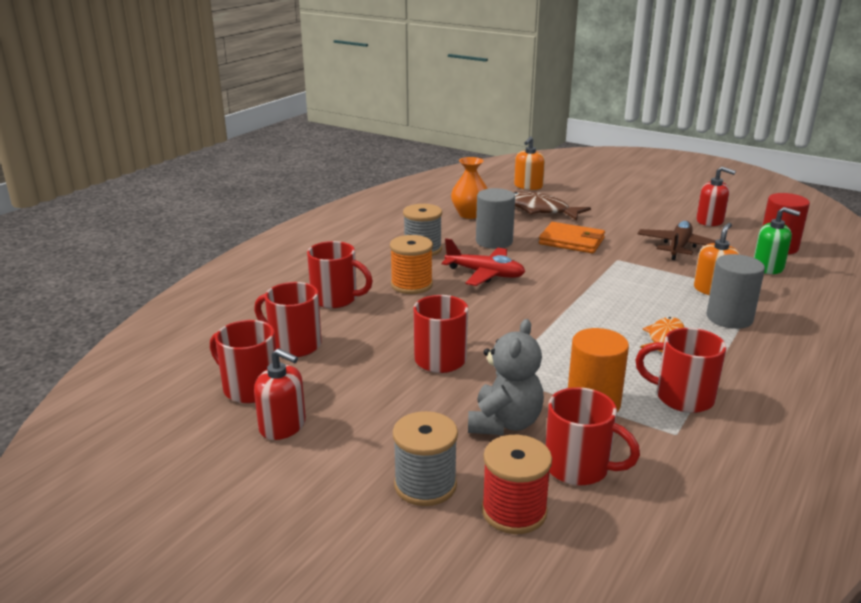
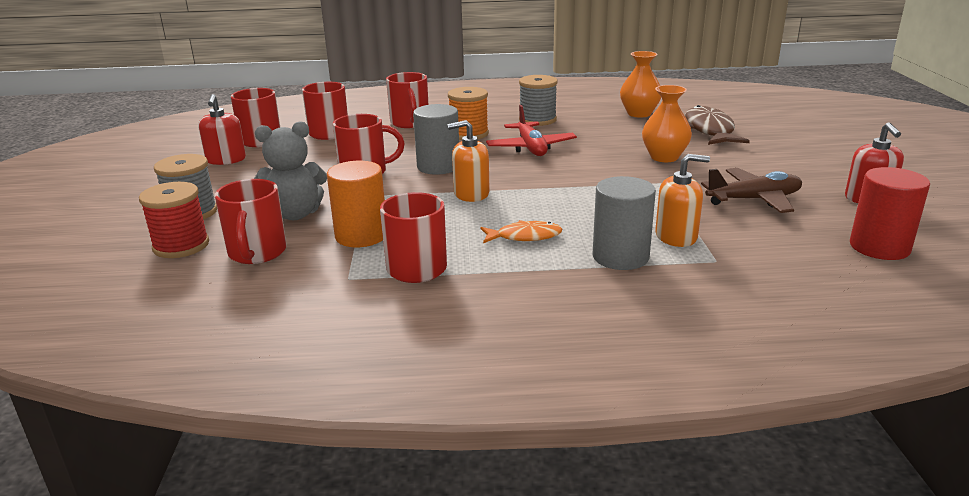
camera: 55 degrees right, 0 degrees up
grey cylinder [476,188,515,249] -> grey cylinder moved to [413,104,459,175]
orange soap dispenser [514,136,545,190] -> orange soap dispenser moved to [447,120,490,202]
orange wallet [539,222,605,253] -> orange vase [642,85,692,162]
green soap dispenser [754,207,800,274] -> none

